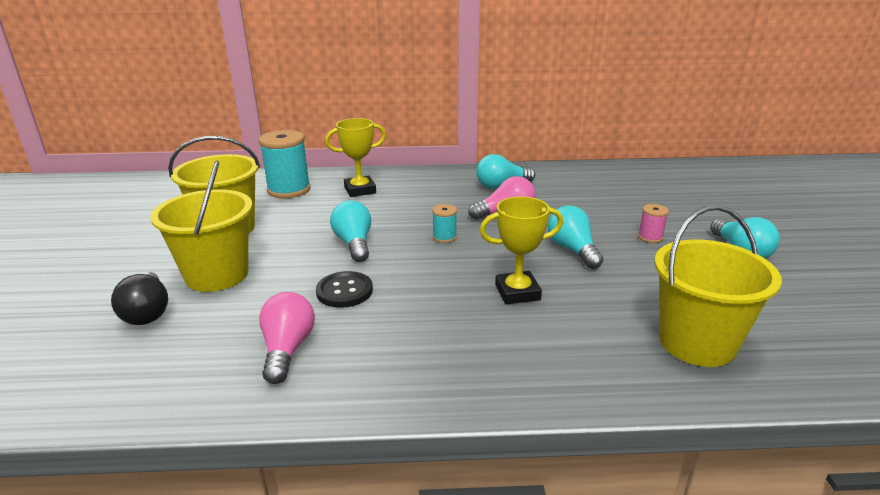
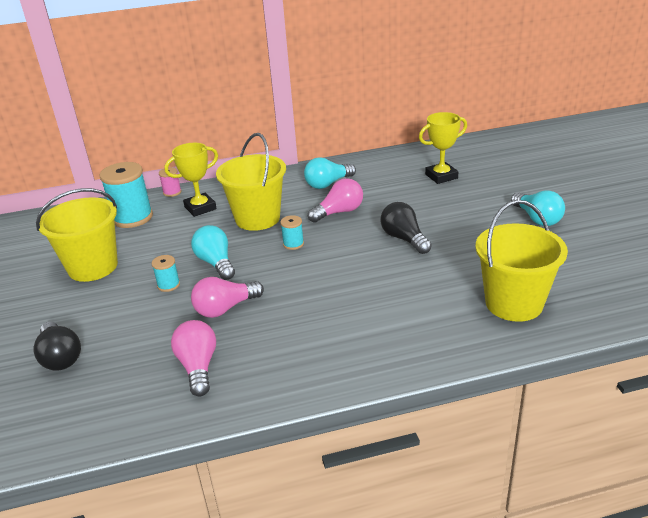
camera: 10 degrees left, 5 degrees up
yellow bucket [150,160,253,292] -> yellow bucket moved to [216,133,286,231]
black button [316,271,373,308] -> pink light bulb [191,277,264,318]
yellow trophy [480,196,563,304] -> yellow trophy moved to [419,112,467,184]
turquoise light bulb [548,205,603,269] -> black light bulb [381,202,432,254]
pink spool [638,204,669,243] -> pink spool moved to [159,167,181,197]
none -> turquoise spool [152,255,180,292]

